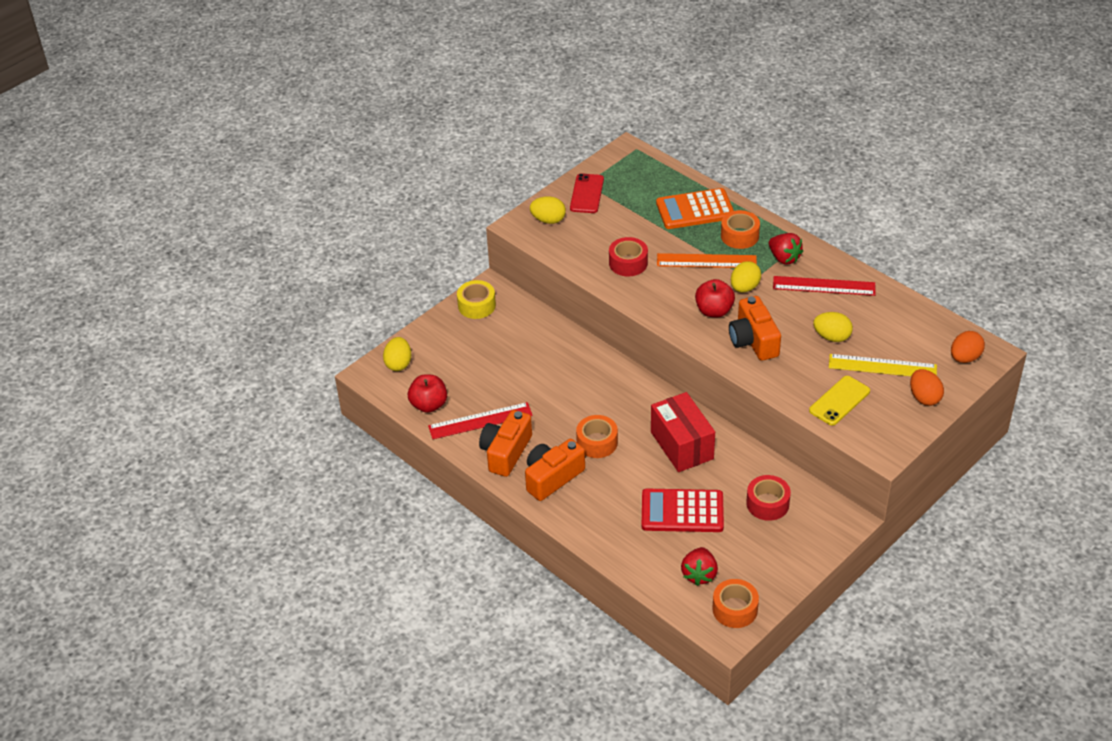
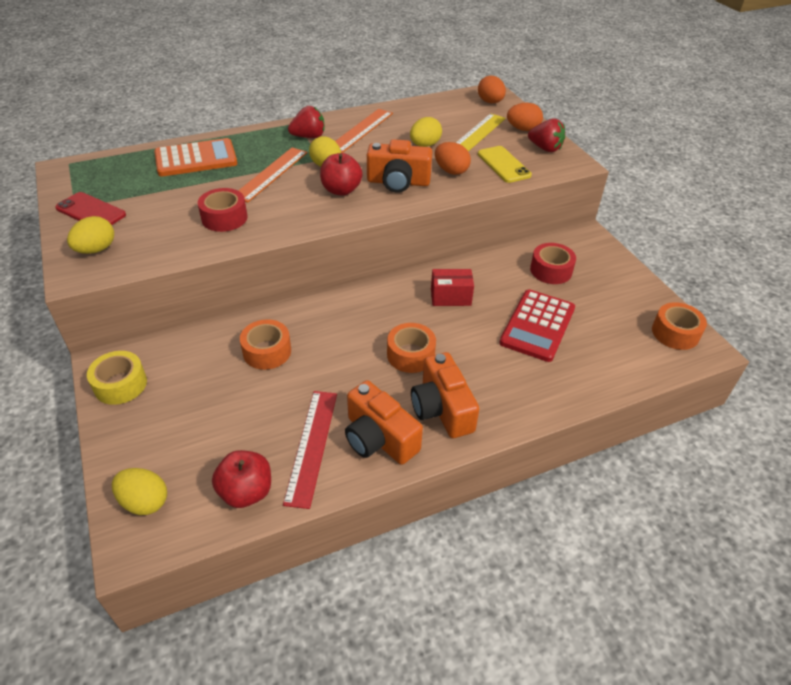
camera: 70 degrees left, 0 degrees up
red box [651,392,715,472] -> red box [431,269,474,306], size x0.61
orange calculator [656,188,734,229] -> orange calculator turned 120 degrees counterclockwise [154,138,238,177]
red strawberry [681,547,718,586] -> red strawberry moved to [528,119,565,152]
orange tape [721,210,760,249] -> orange tape moved to [240,319,291,370]
red ruler [773,276,875,296] -> orange ruler [335,109,393,153]
none -> orange egg [435,142,471,175]

